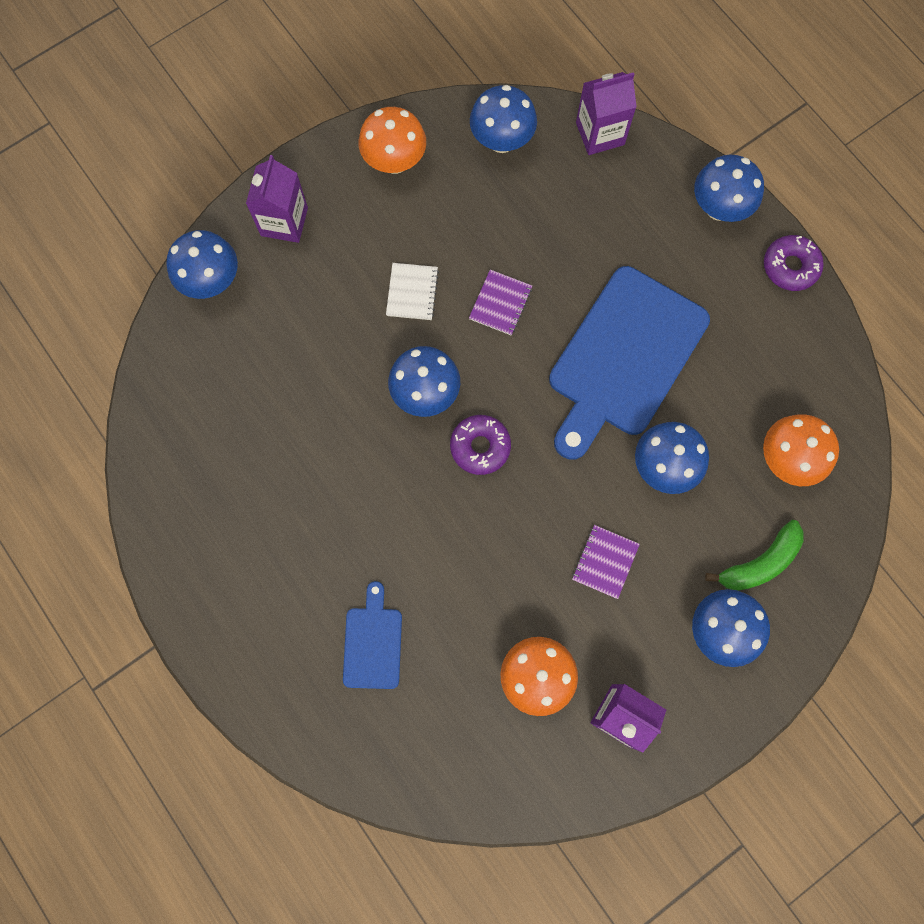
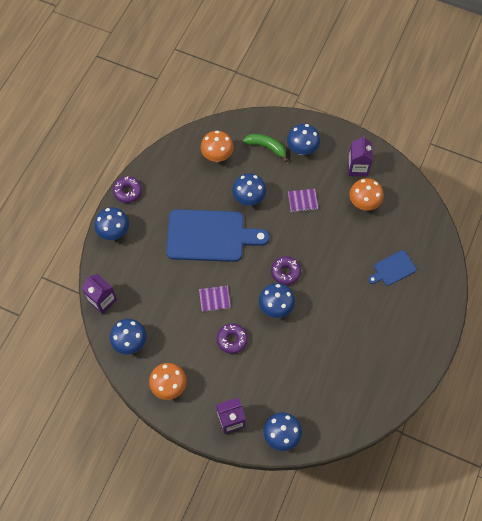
camera: 120 degrees left, 10 degrees down
white notebook [386,263,439,320] -> purple donut [217,323,248,354]

